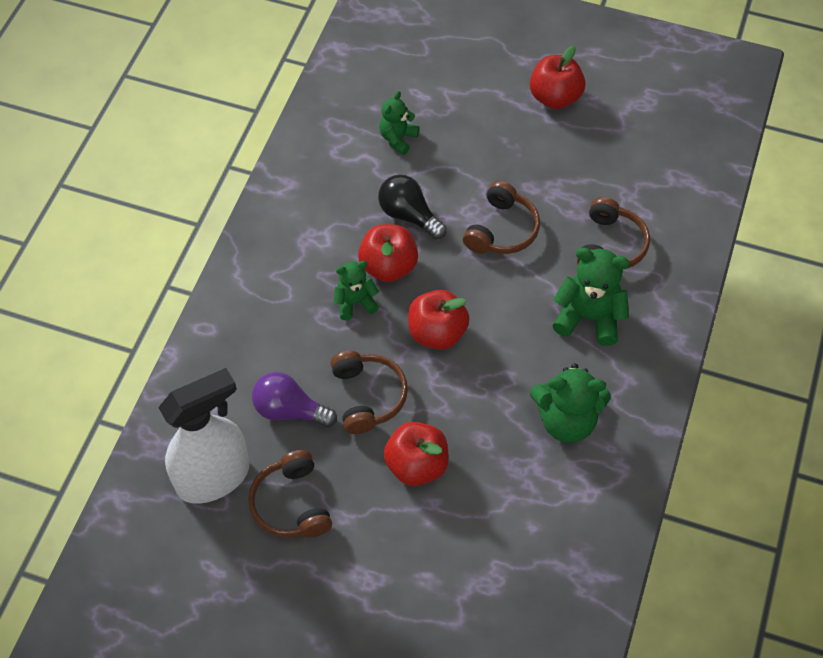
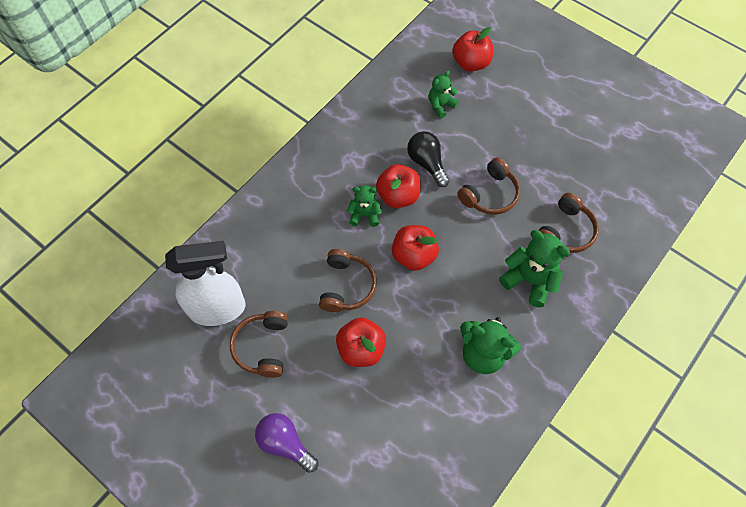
camera: 20 degrees right, 5 degrees up
purple light bulb [252,372,337,427] -> purple light bulb moved to [255,413,318,473]
red apple [530,46,585,109] -> red apple moved to [452,27,493,72]

